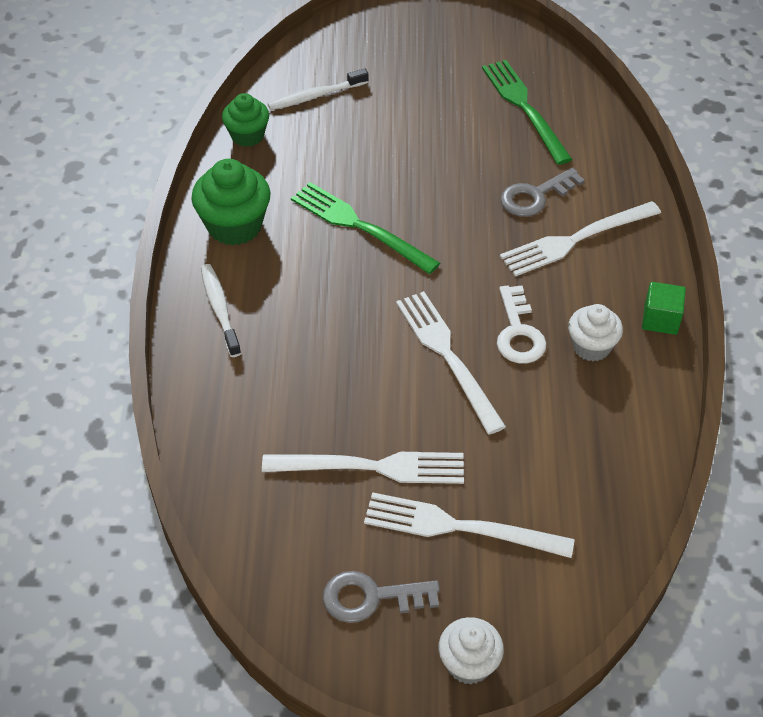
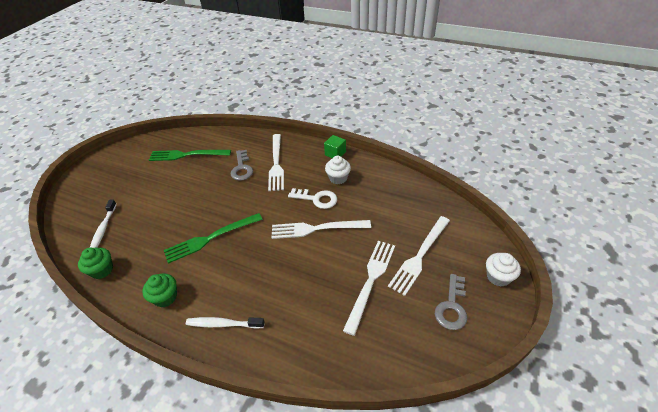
camera: 65 degrees left, 5 degrees down
green cupcake [191,159,270,246] -> green cupcake [142,273,177,307], size x0.65

